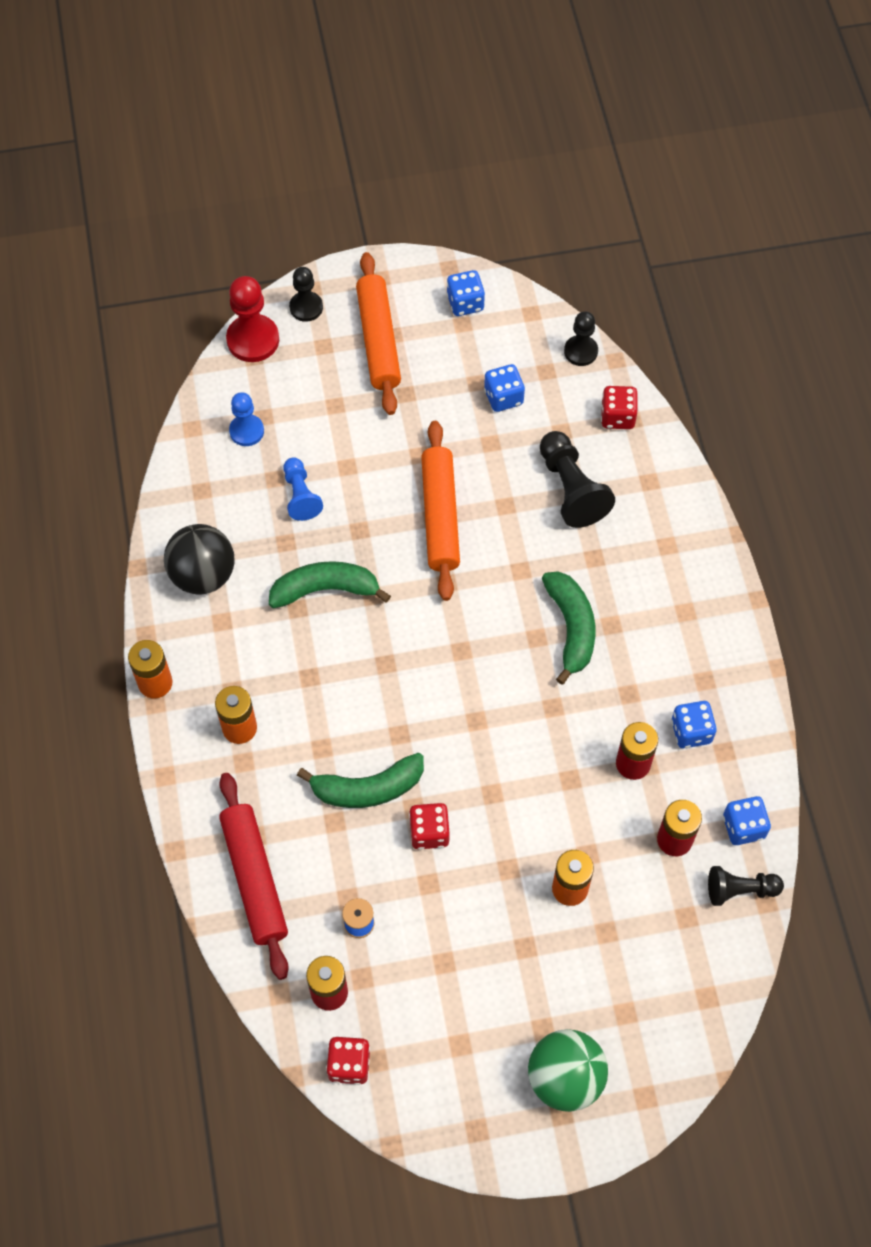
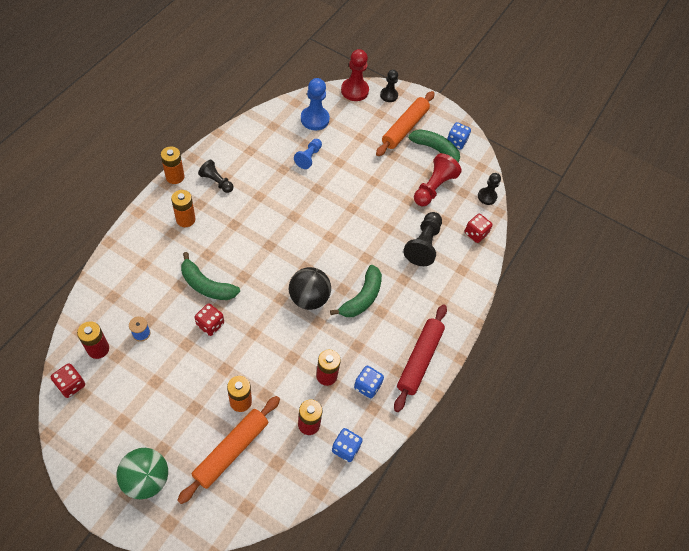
camera: 35 degrees right, 5 degrees down
black ball [164,524,234,594] -> black ball moved to [289,267,331,310]
red rolling pin [219,773,289,980] -> red rolling pin moved to [394,304,447,412]
blue pawn [229,392,264,446] -> blue pawn [301,78,330,131], size x1.56
green banana [269,561,391,608] -> green banana moved to [408,129,460,163]
orange rolling pin [421,421,460,601] -> orange rolling pin moved to [177,396,280,504]
blue dice [484,364,525,412] -> red pawn [414,153,462,206]
black pawn [708,866,784,906] -> black pawn moved to [198,160,234,193]

